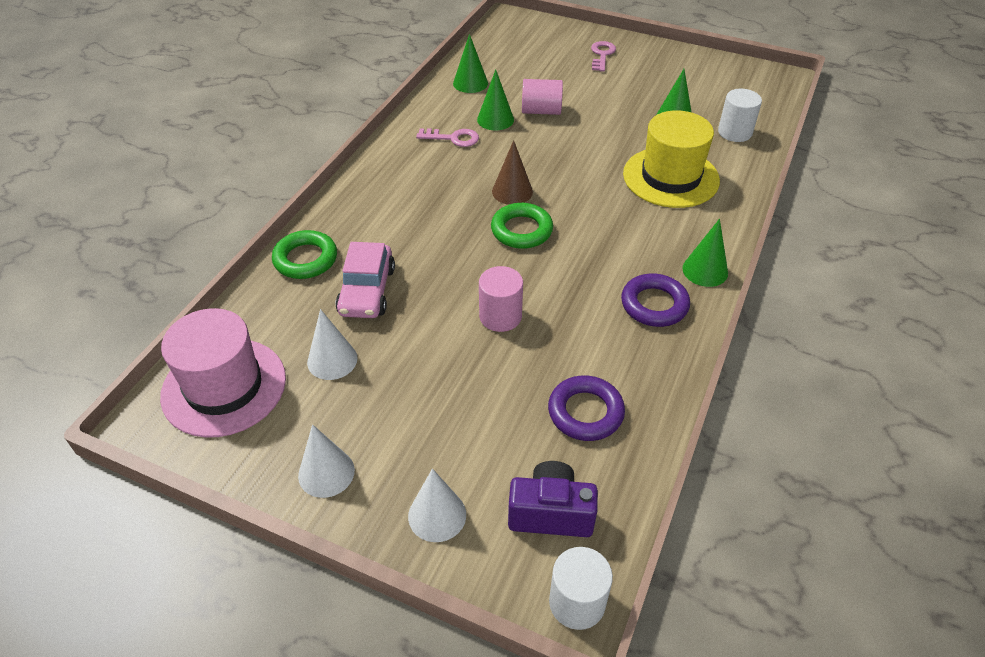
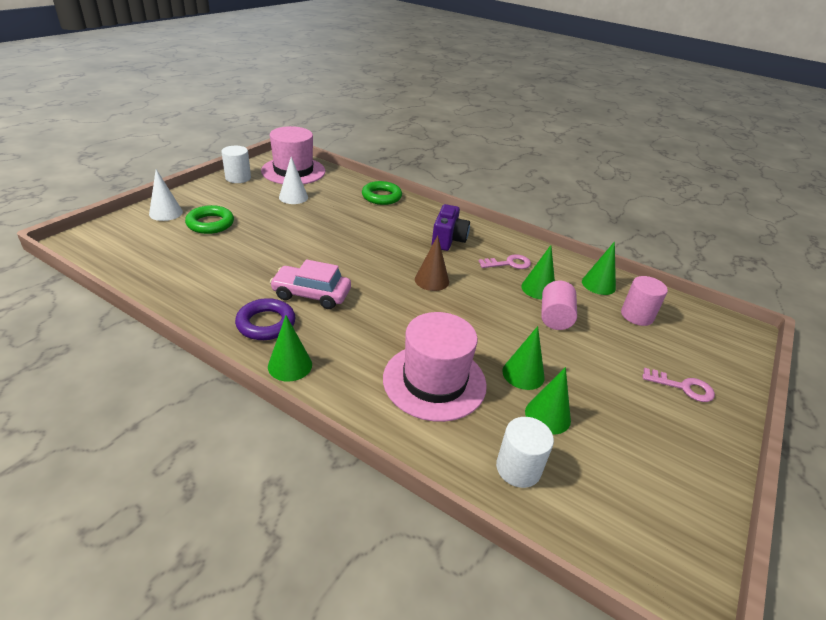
camera: 95 degrees right, 10 degrees down
white cone [298,424,355,498] -> none
pink car [336,242,395,318] -> pink car moved to [270,259,351,309]
pink key [416,128,479,147] -> pink key turned 120 degrees counterclockwise [479,254,531,269]
pink cylinder [479,266,523,332] -> pink cylinder moved to [621,276,668,326]
green ring [491,203,553,249] -> green ring moved to [185,205,234,234]
purple camera [508,461,598,537] -> purple camera moved to [432,204,470,251]
purple ring [548,375,625,441] -> none
white cylinder [549,547,613,630] -> white cylinder moved to [221,146,251,183]
yellow hat [623,110,720,208] -> pink hat [383,312,487,422]
none -> green cone [502,326,545,390]

